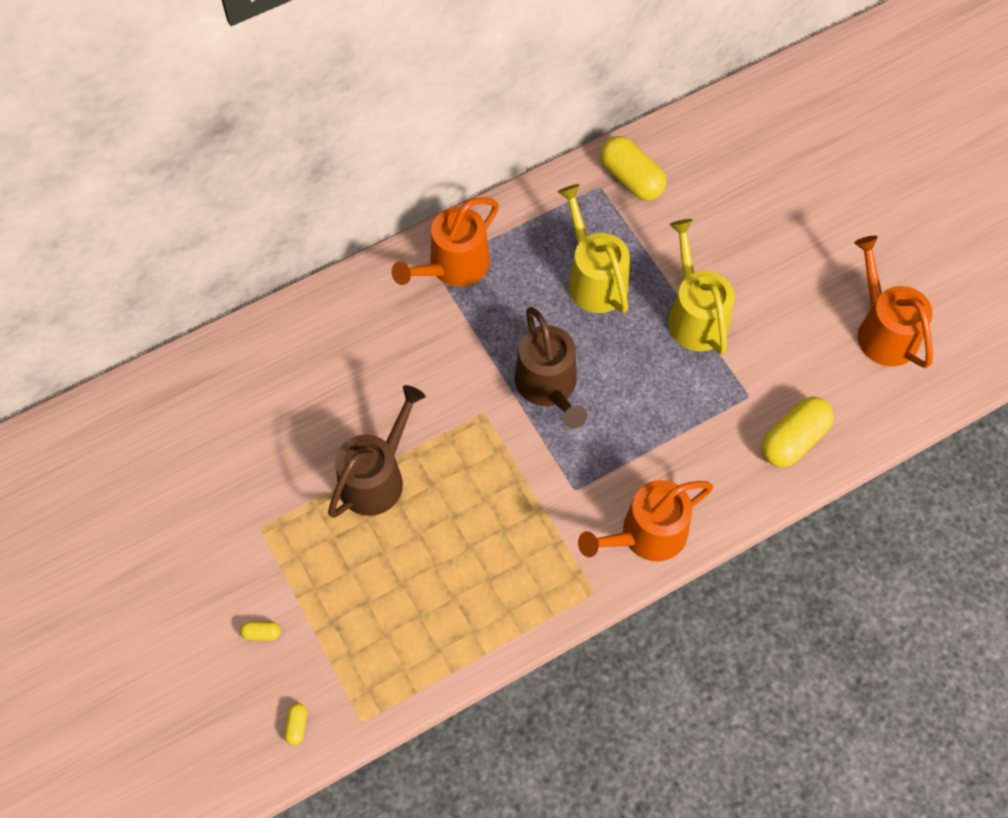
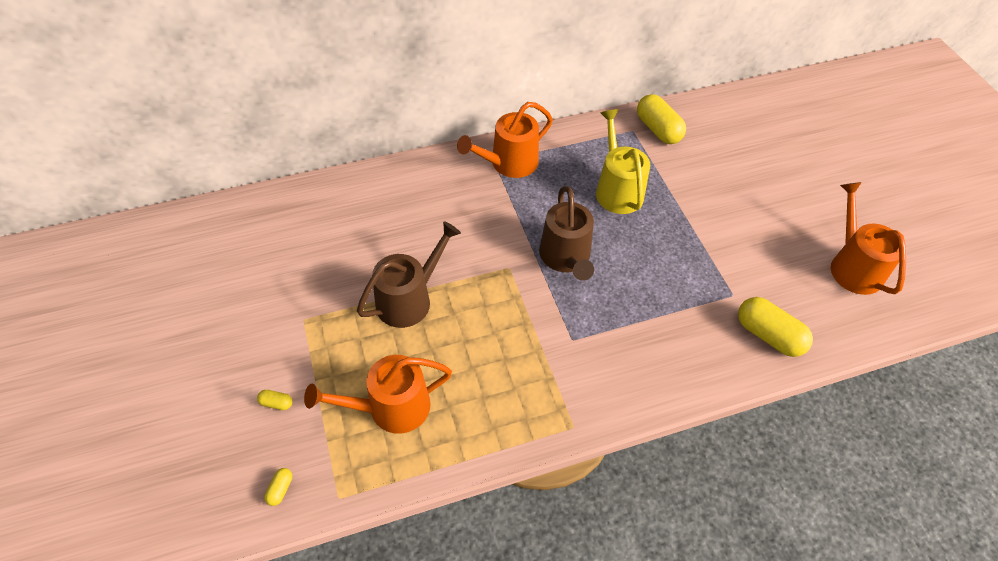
camera: 10 degrees right, 10 degrees down
orange watering can [578,480,713,561] -> orange watering can moved to [304,355,452,434]
yellow watering can [668,219,735,355] -> none
yellow capsule [762,397,834,467] -> yellow capsule turned 75 degrees clockwise [738,297,813,357]

